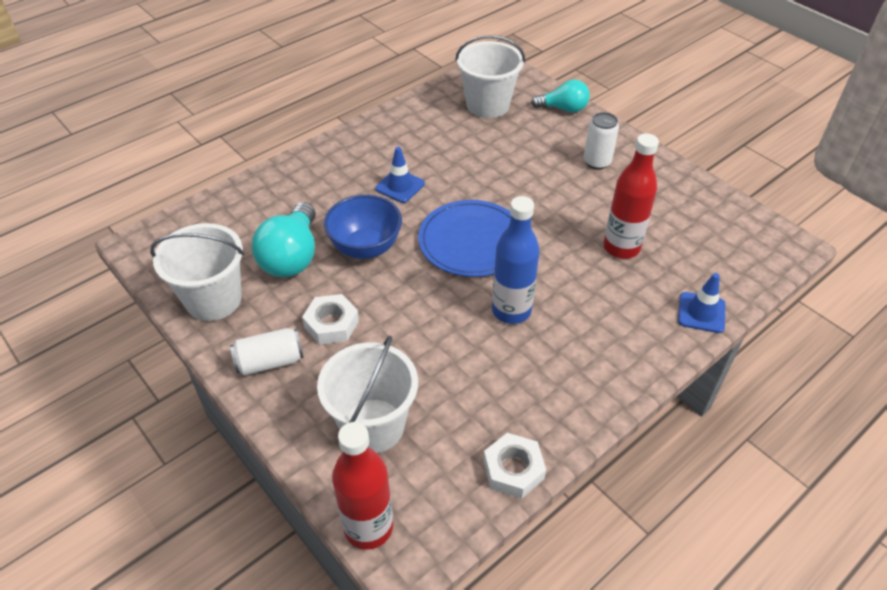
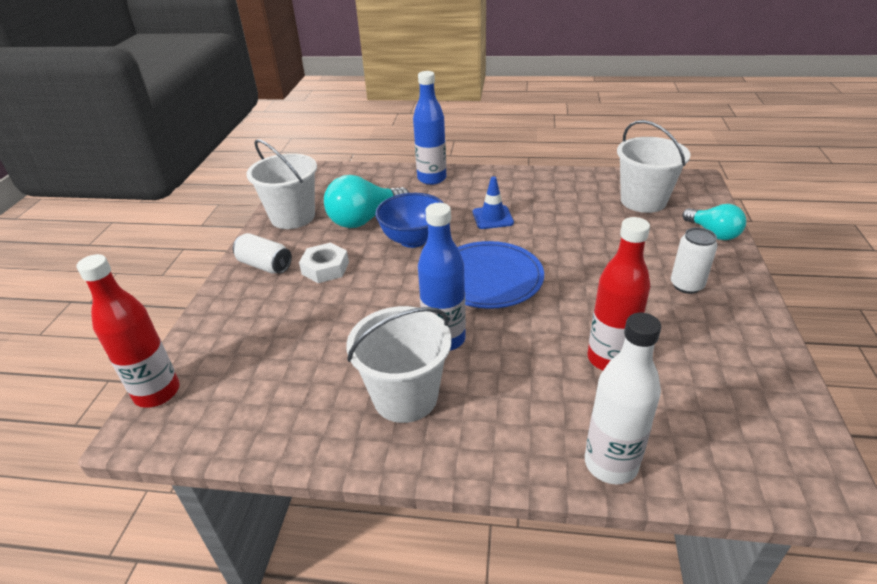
camera: 50 degrees right, 10 degrees down
white bucket [317,335,418,453] -> white bucket moved to [346,306,452,423]
white nut [483,433,546,499] -> none
blue traffic cone [678,273,725,333] -> white bottle [585,313,661,485]
none -> blue bottle [413,71,446,185]

